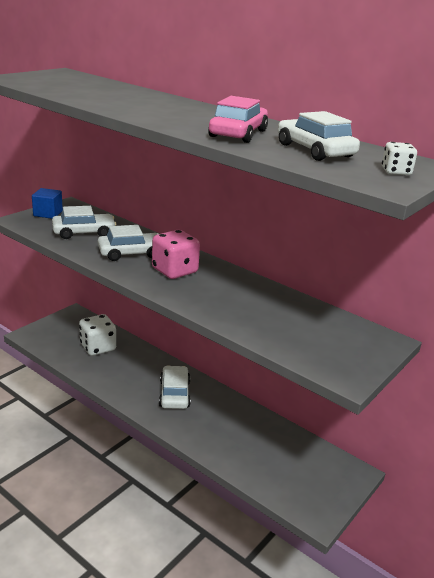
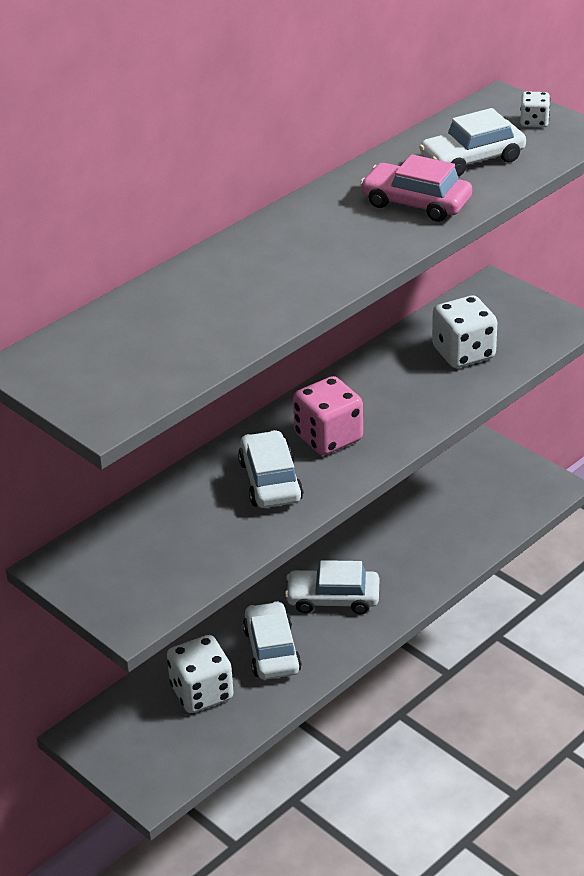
camera: 80 degrees left, 10 degrees up
blue cube [32,188,63,219] -> none
white car [52,206,116,239] -> white car moved to [243,601,302,680]
none -> white dice [432,296,497,368]

